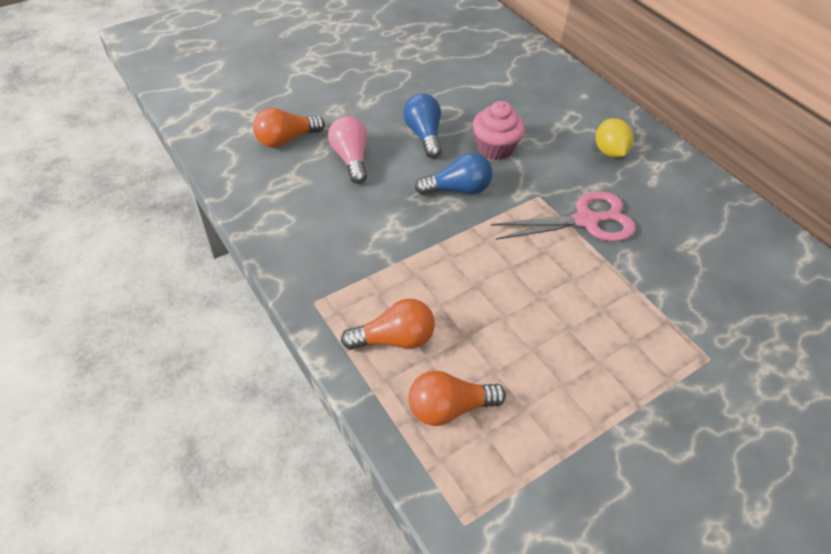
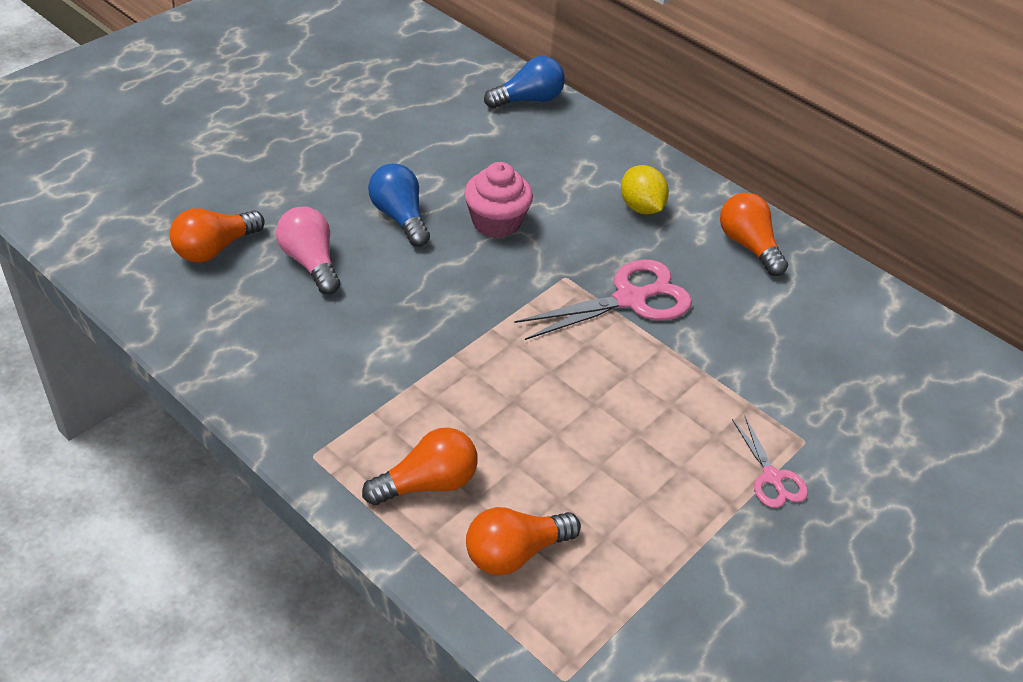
camera: 15 degrees left, 5 degrees down
blue light bulb [415,152,493,195] -> blue light bulb moved to [484,56,565,108]
none -> orange light bulb [720,193,788,276]
none -> pink scissors [732,415,808,508]

